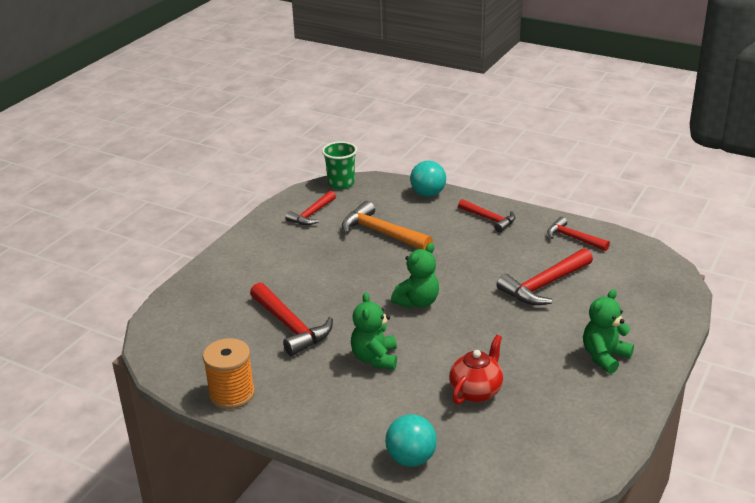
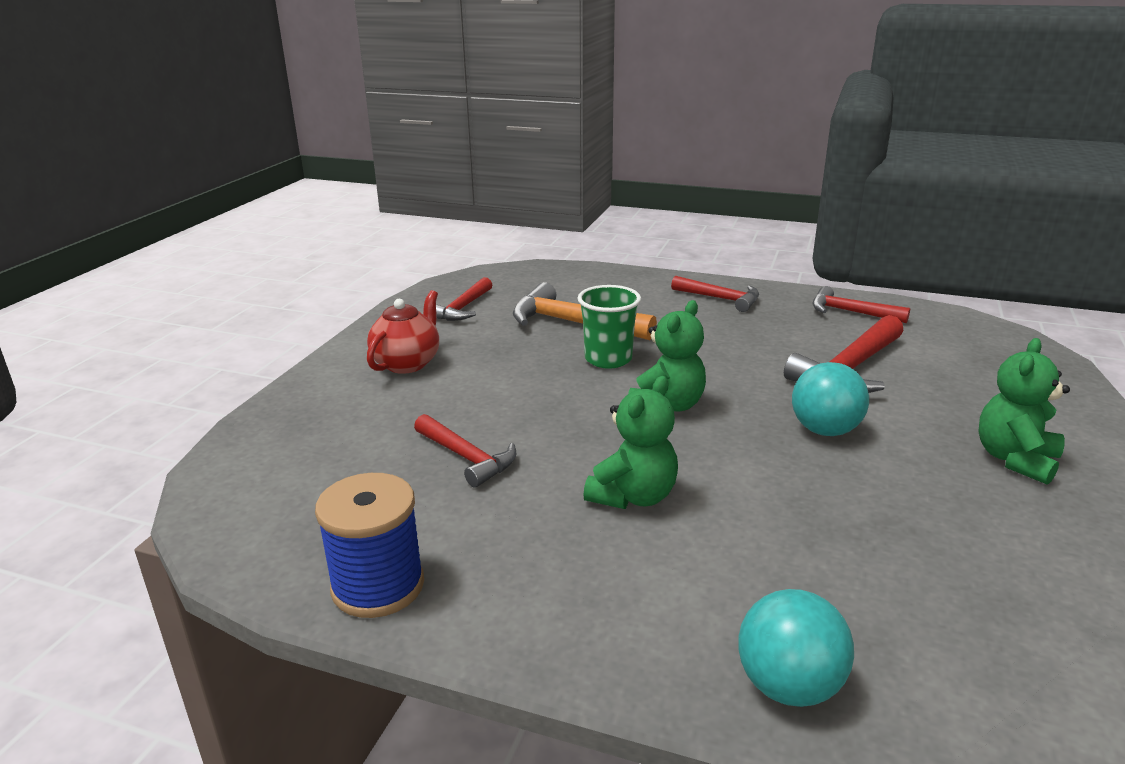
camera: 10 degrees left, 5 degrees down
orange spool [203,338,255,409] -> blue spool [315,473,424,618]
red hammer [250,282,333,356] -> red hammer [414,414,517,488], size x0.65
green cup [322,141,357,189] -> green cup moved to [577,285,641,369]
green teddy bear [351,292,397,370] -> green teddy bear turned 135 degrees counterclockwise [583,376,678,509]
turquoise ball [410,161,446,197] -> turquoise ball moved to [792,362,869,436]
red teapot [449,335,503,404] -> red teapot moved to [367,290,439,374]

